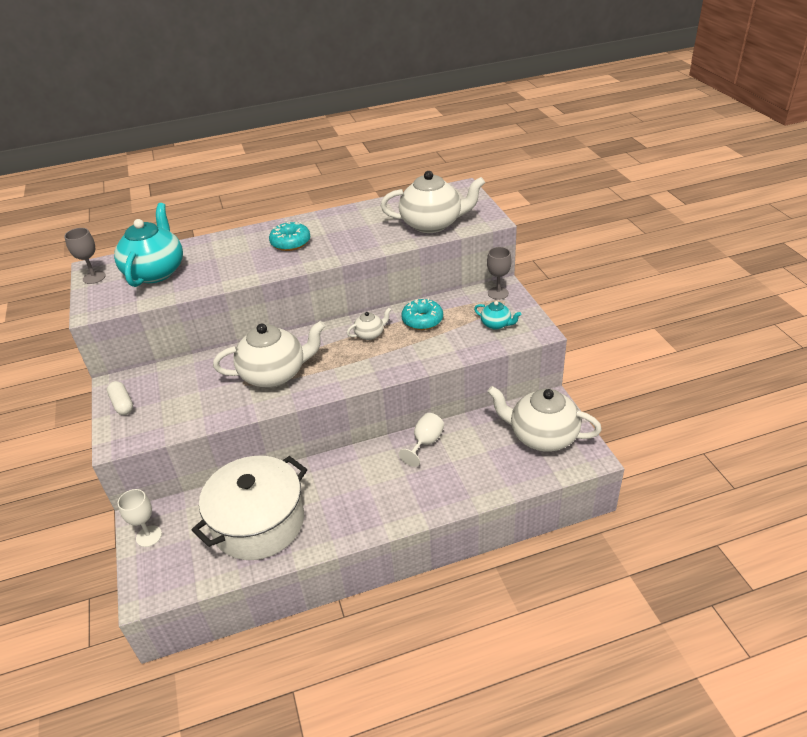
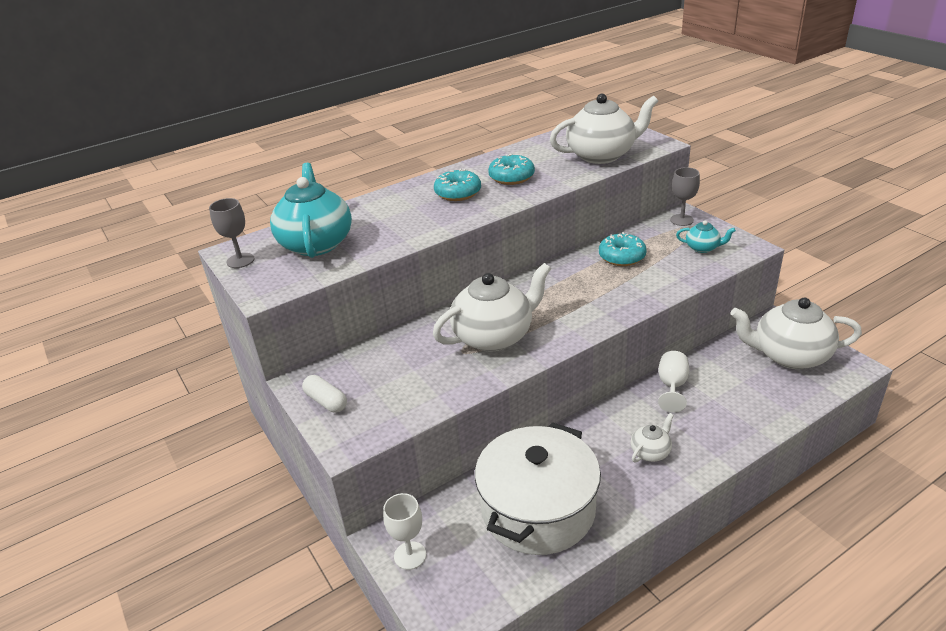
camera: 15 degrees left, 5 degrees down
white teapot [347,308,391,340] -> white teapot moved to [631,413,674,463]
none -> turquoise donut [488,153,535,185]

